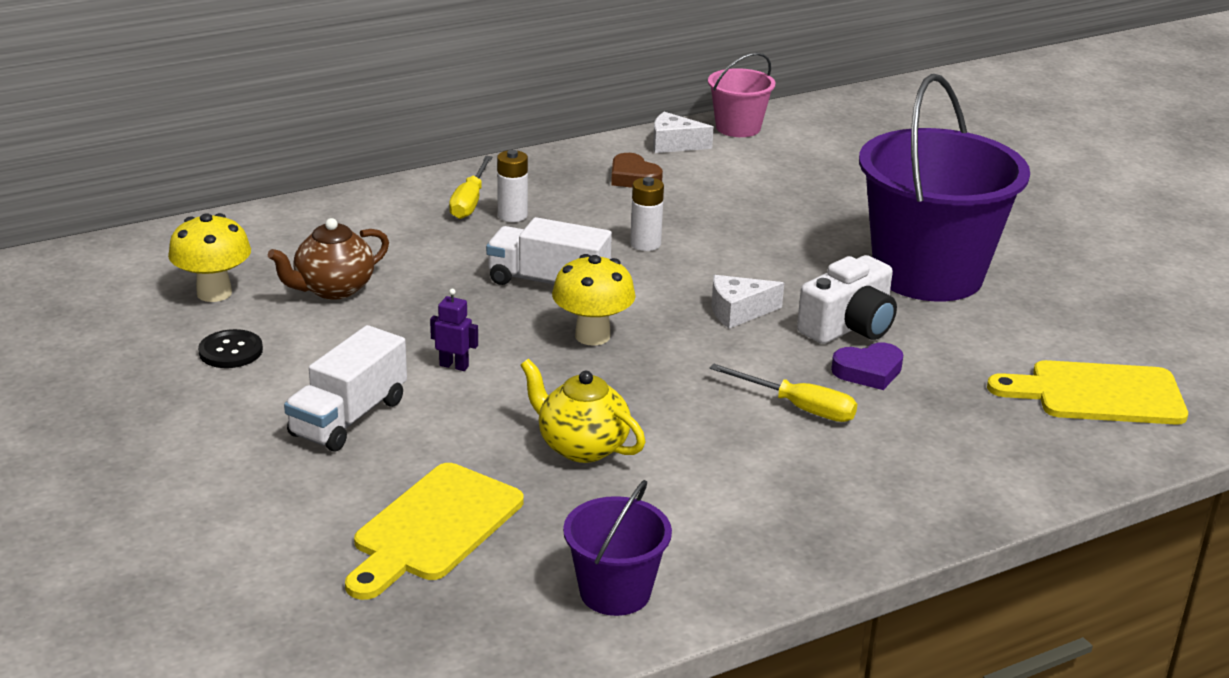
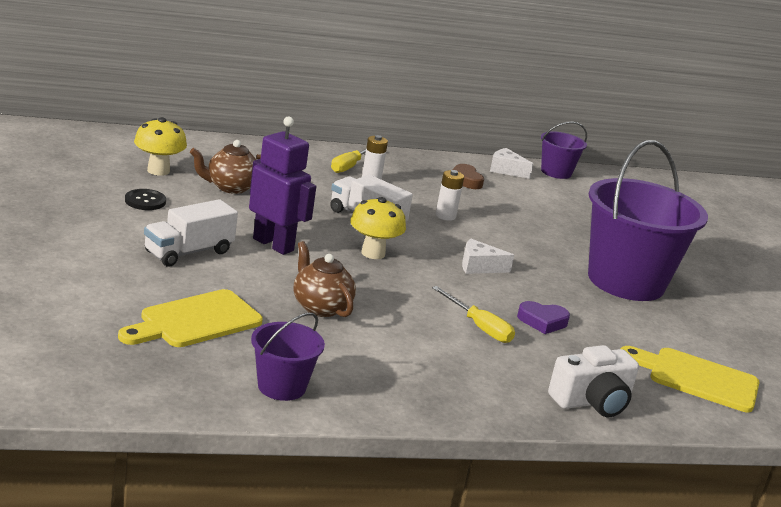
camera: 15 degrees right, 5 degrees down
purple robot [430,289,478,371] -> purple robot [249,116,316,255], size x2.32
yellow teapot [520,359,645,463] -> brown teapot [294,241,356,317]
pink bucket [708,52,775,137] -> purple bucket [541,121,587,179]
white camera [797,255,897,344] -> white camera moved to [548,345,639,417]

